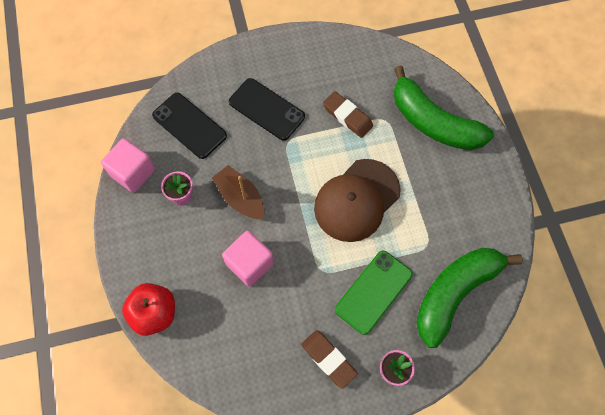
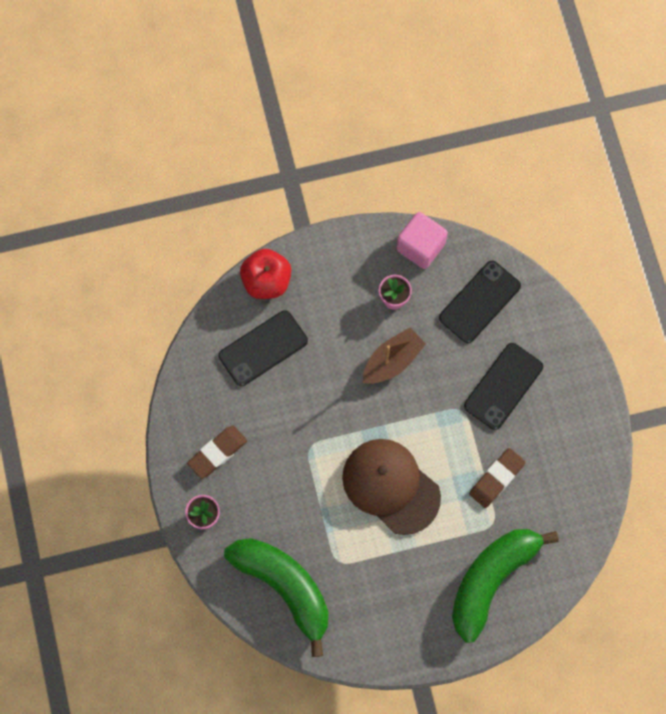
camera: 90 degrees right, 5 degrees up
pink cube [222,231,274,286] -> none
green phone [335,251,413,335] -> none
none -> black phone [218,310,308,386]

